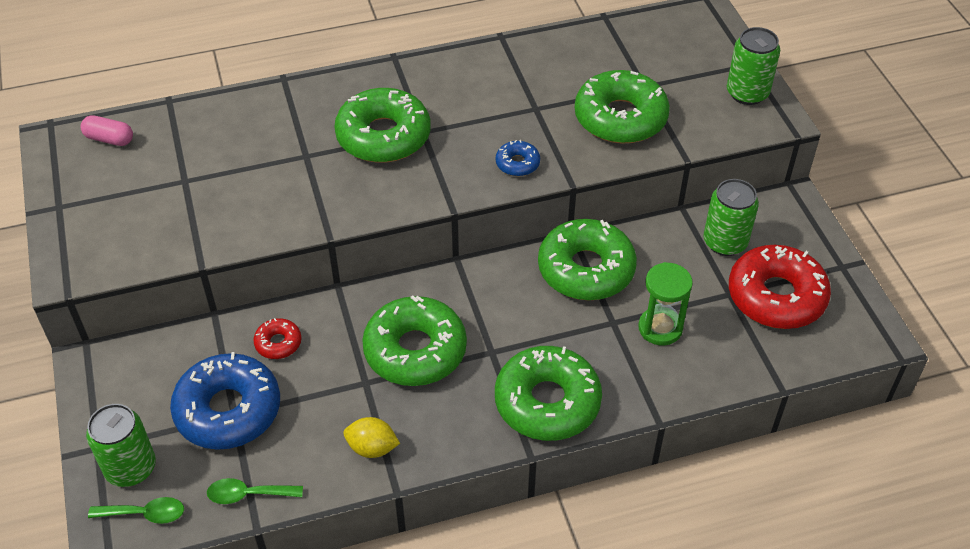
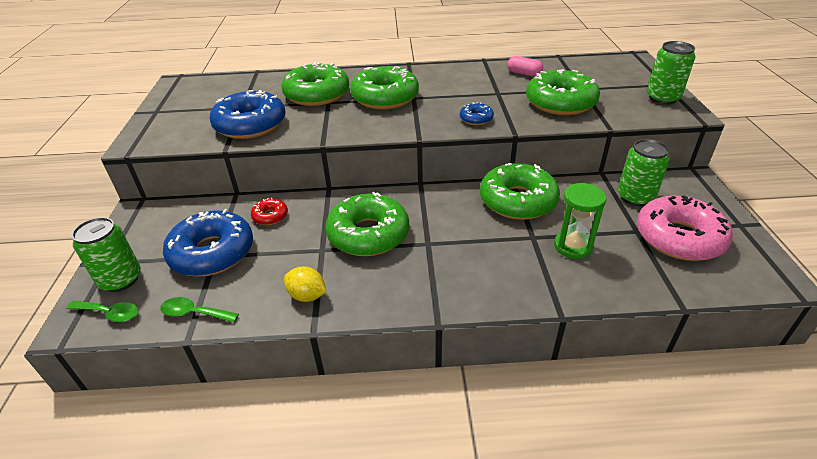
camera: 15 degrees right, 10 degrees down
pink capsule [81,115,133,146] -> pink capsule moved to [507,56,543,77]
green donut [495,346,602,441] -> green donut moved to [281,62,349,106]
red donut [729,245,831,329] -> pink donut [637,196,733,261]
none -> blue donut [209,90,285,139]

